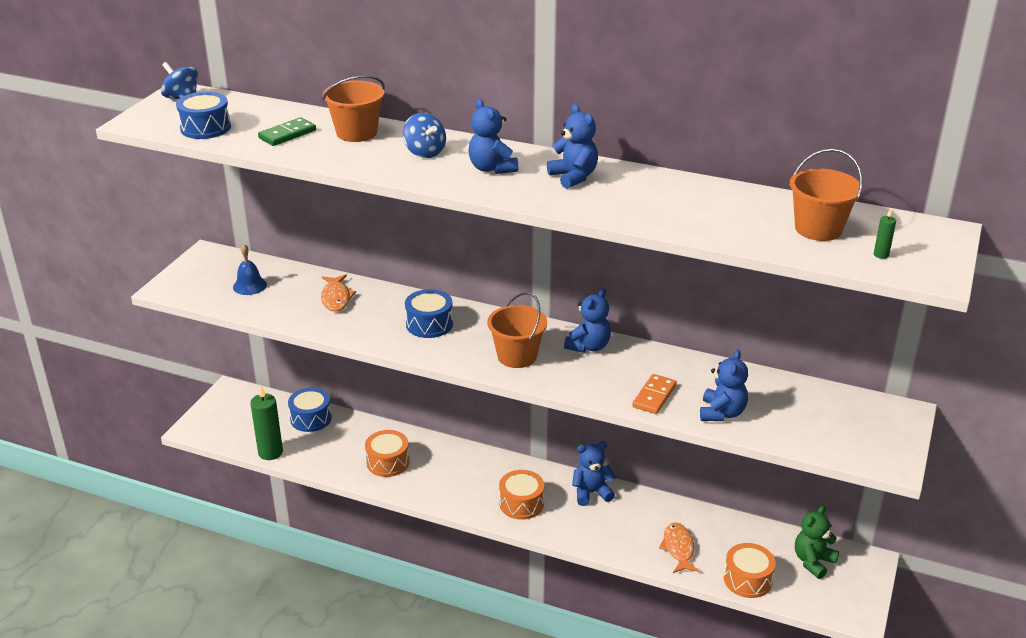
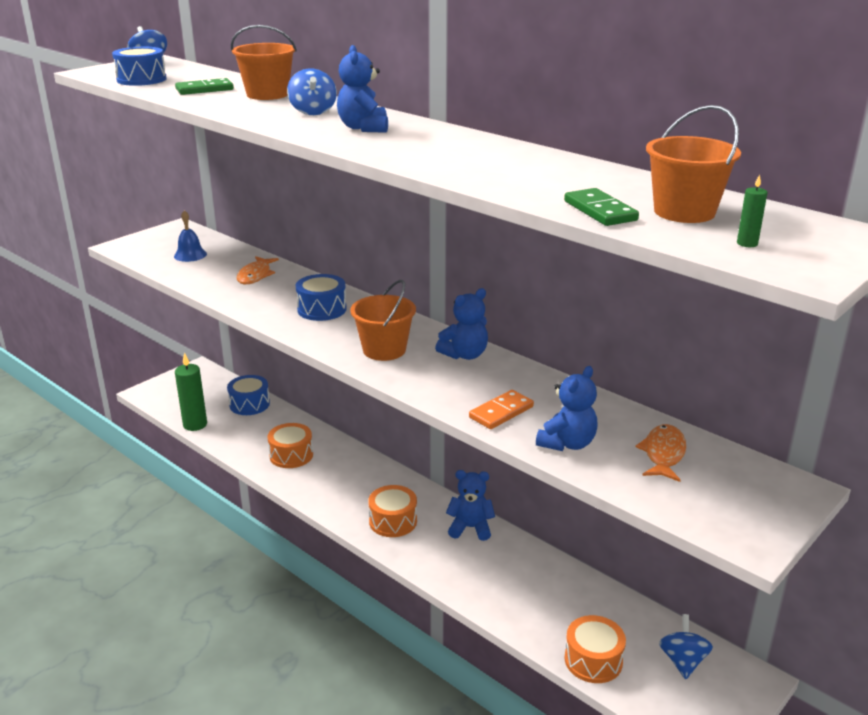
camera: 20 degrees right, 5 degrees down
blue teddy bear [547,104,598,189] -> none
orange fish [659,522,699,573] -> orange fish moved to [635,424,686,482]
green teddy bear [795,505,839,579] -> blue spinning top [659,614,713,679]
none -> green domino [564,188,639,226]

